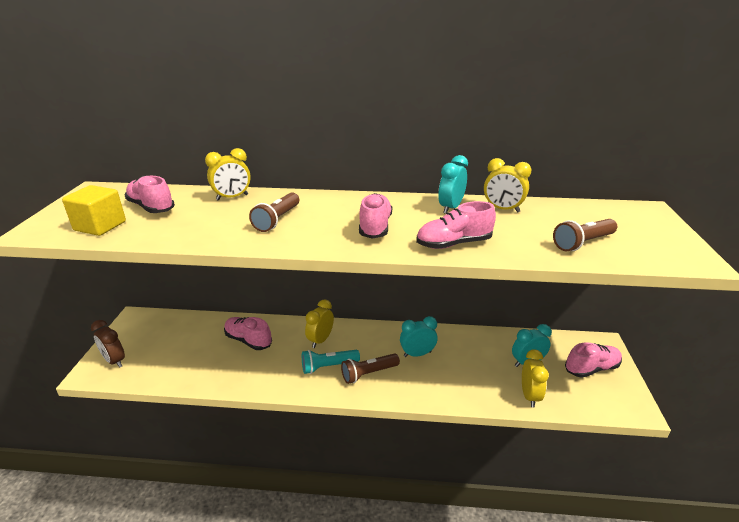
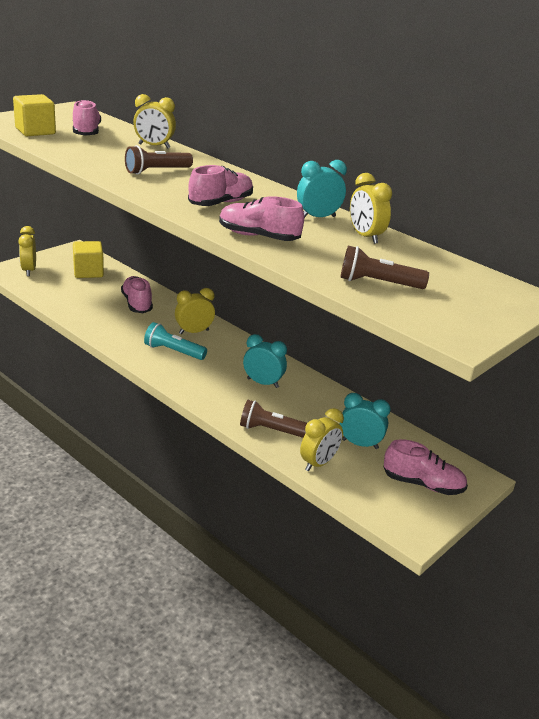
camera: 35 degrees right, 0 degrees up
brown clock [91,320,125,368] -> yellow clock [18,226,36,276]
brown flashlight [341,353,400,384] -> brown flashlight moved to [240,400,307,438]
none -> yellow cube [73,241,104,278]

